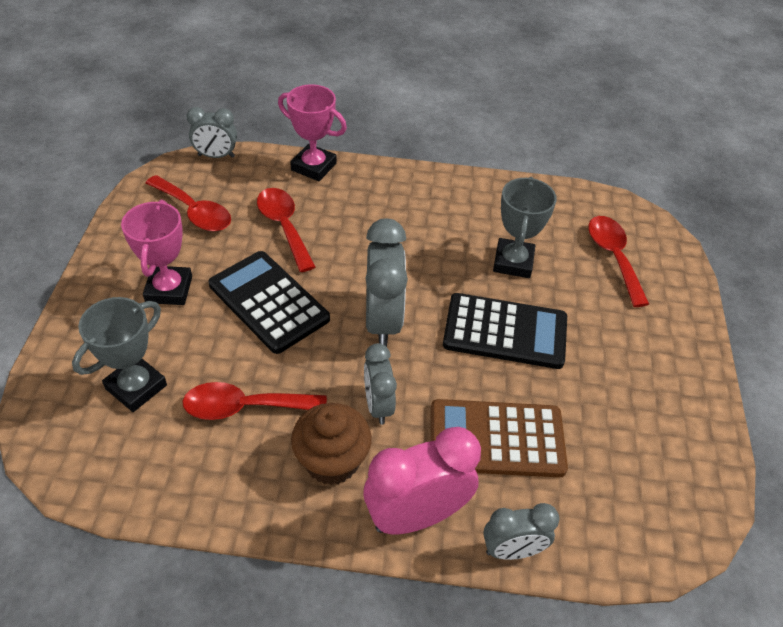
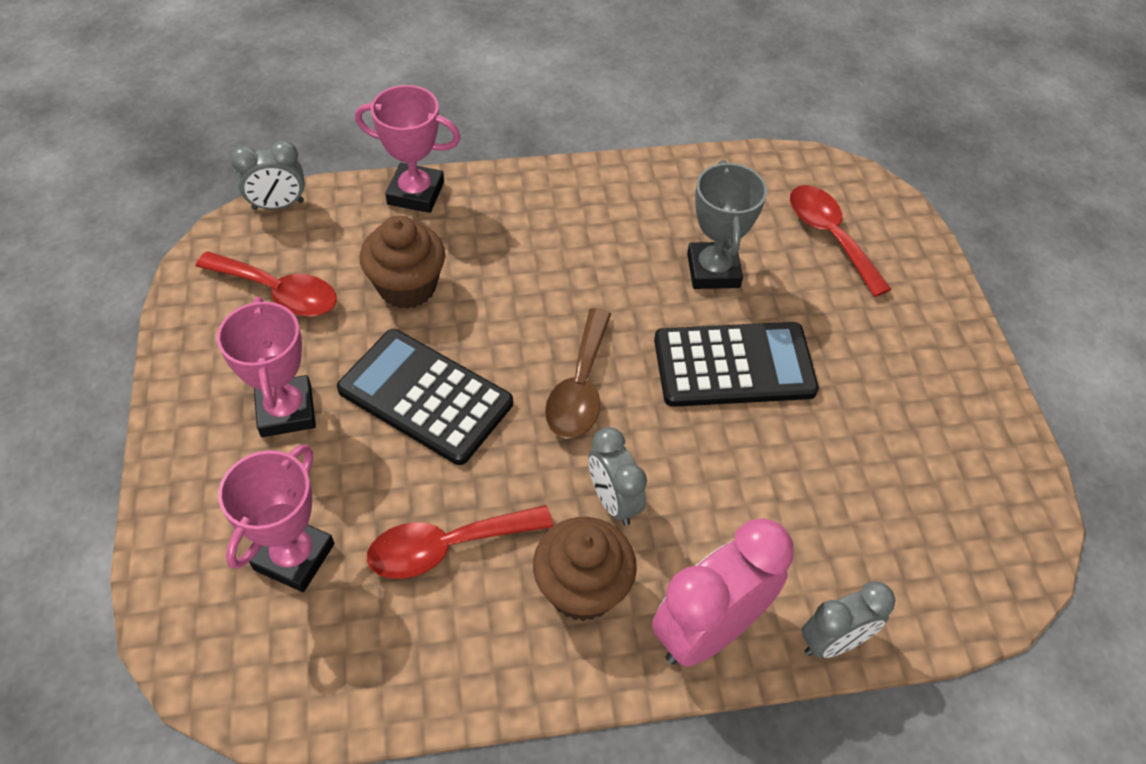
camera: 15 degrees left, 5 degrees up
grey trophy [72,297,167,412] -> pink trophy [218,444,334,592]
red spoon [257,188,316,272] -> brown cupcake [360,216,445,309]
grey clock [366,219,408,347] -> brown spoon [545,308,611,439]
brown calculator [431,399,568,477] -> none

